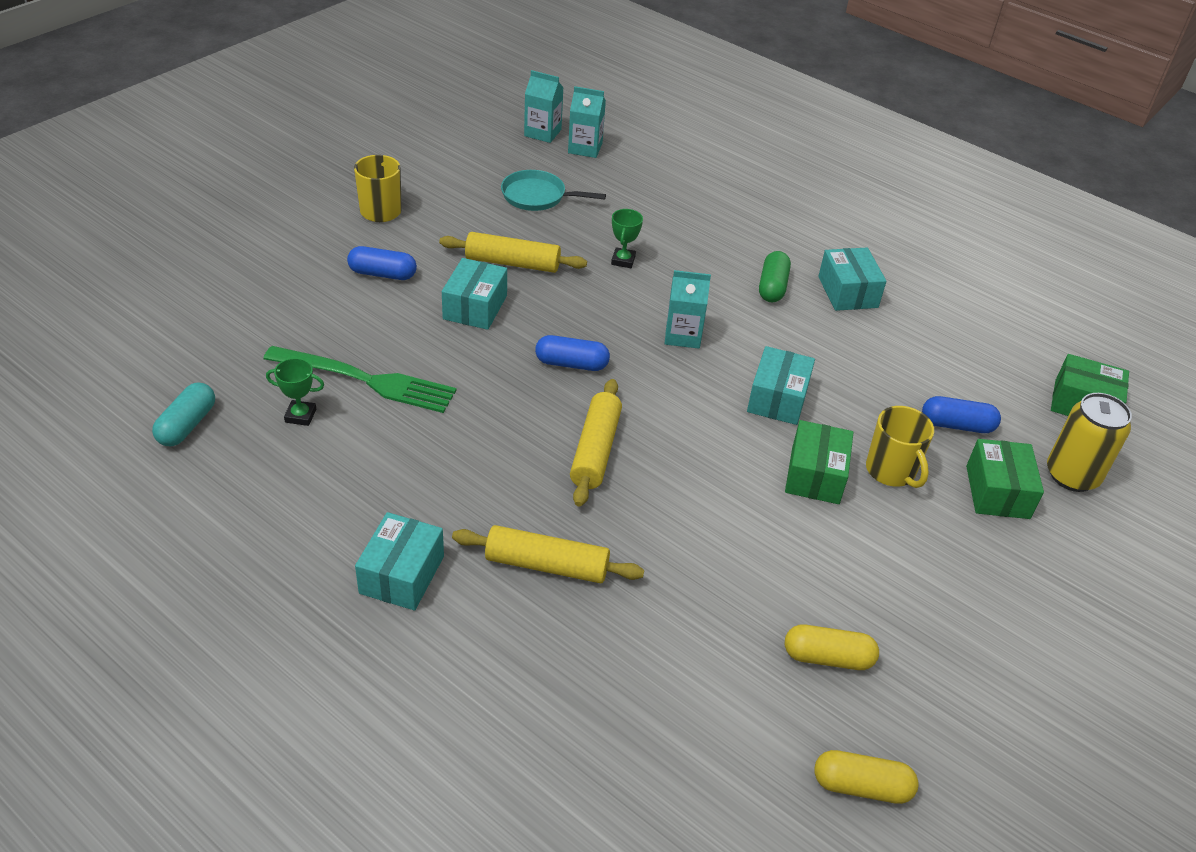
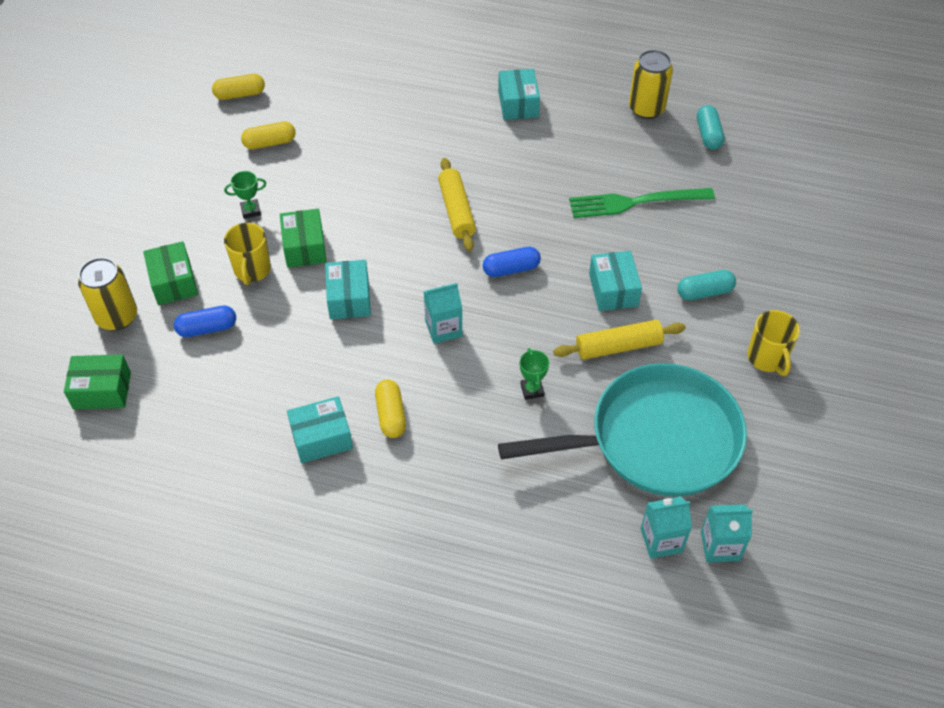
camera: 160 degrees right, 10 degrees up
green trophy [266,358,324,426] -> green trophy moved to [224,171,266,219]
blue capsule [347,246,417,280] -> turquoise capsule [677,270,736,300]
yellow rolling pin [452,525,644,583] -> none
turquoise pan [501,170,606,211] -> turquoise pan [498,363,747,497], size x2.26
green capsule [759,251,791,302] -> yellow capsule [375,379,406,438]
turquoise box [818,248,886,311] -> turquoise box turned 75 degrees counterclockwise [287,396,353,463]
yellow mug [866,406,934,488] -> yellow mug turned 135 degrees counterclockwise [224,223,271,285]
none -> yellow can [629,50,673,119]

